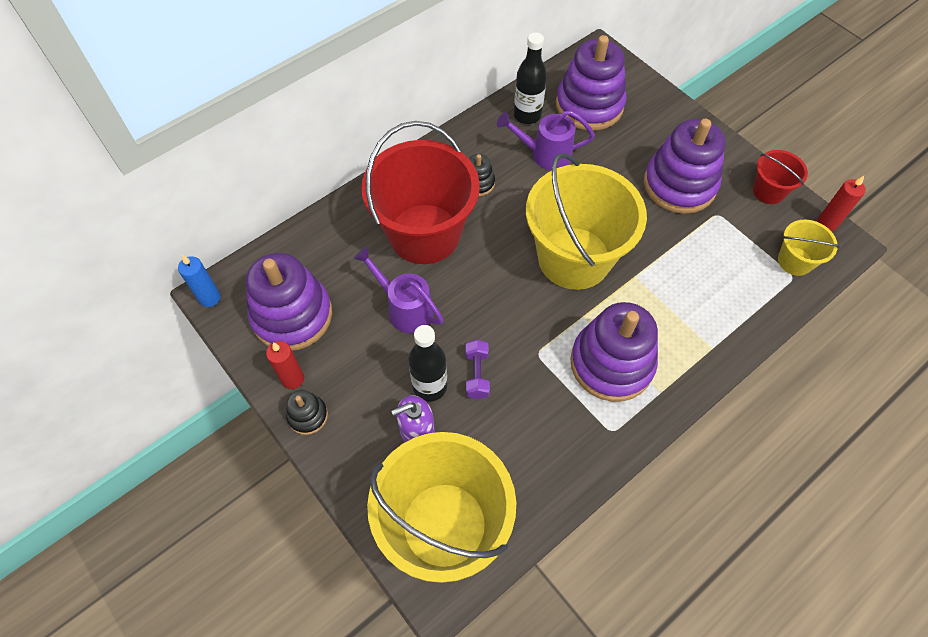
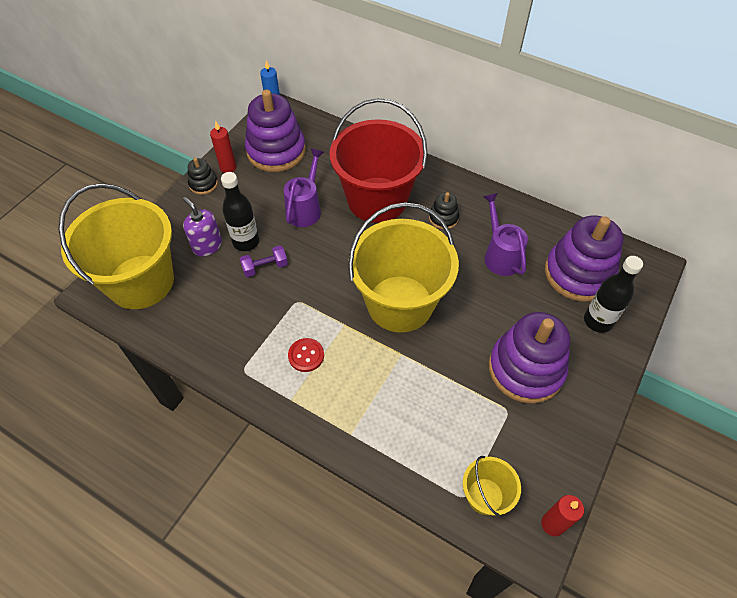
camera: 70 degrees right, 5 degrees down
black bottle [514,32,547,124] -> black bottle moved to [584,256,643,333]
purple stacking toy [570,302,658,402] -> red button [288,338,324,372]
red bucket [753,150,808,204] -> none

